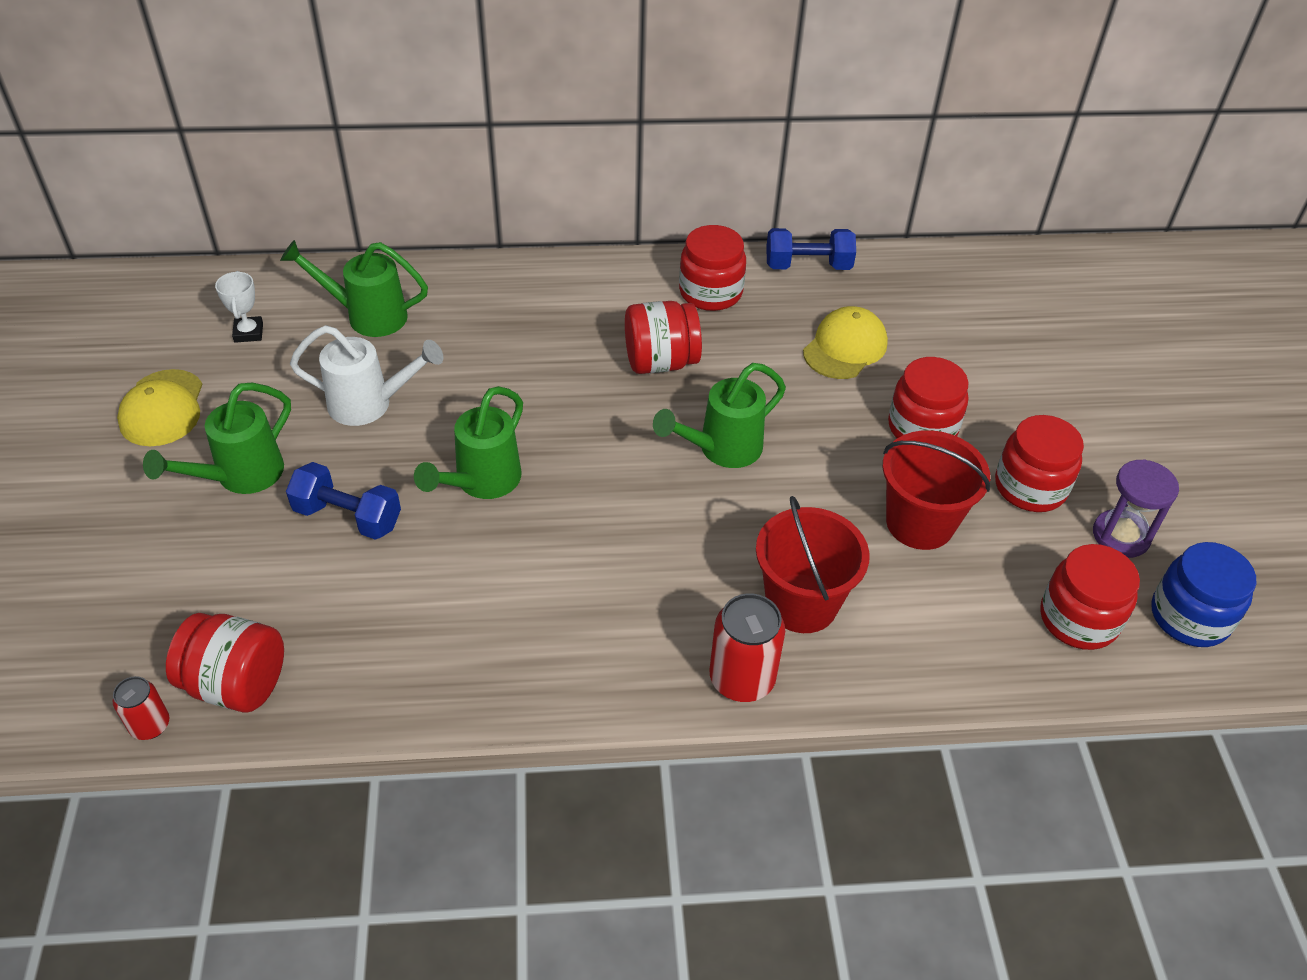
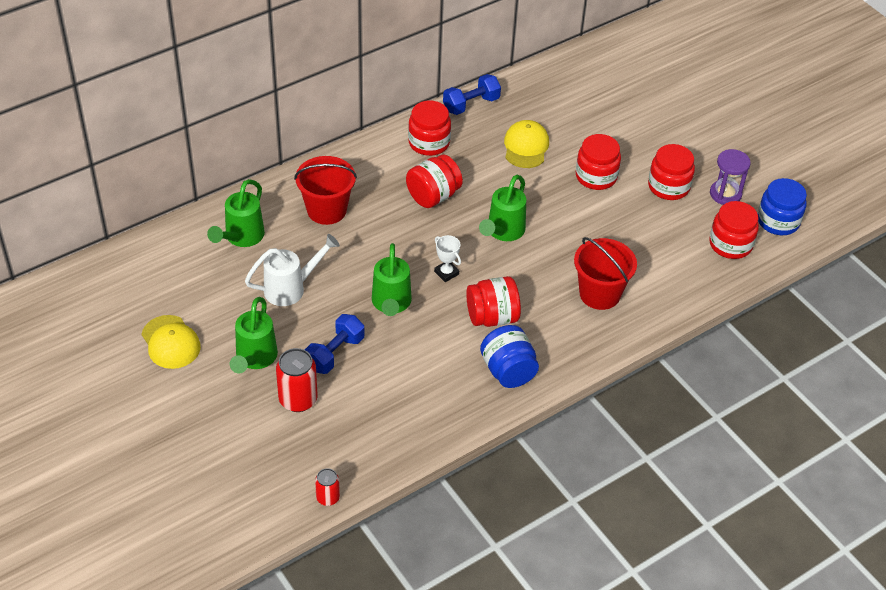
camera: 30 degrees left, 0 degrees up
red jar [166,613,284,712] -> red jar moved to [466,276,521,327]
white trophy [215,271,263,343] -> white trophy moved to [434,235,461,282]
green watering can [280,240,428,337] -> green watering can turned 45 degrees counterclockwise [207,179,265,247]
blue dumbbell [286,462,401,540] -> blue dumbbell turned 45 degrees counterclockwise [305,314,364,374]
red can [709,593,785,702] -> red can moved to [276,348,318,412]
red bucket [883,430,990,550] -> red bucket moved to [294,156,357,225]
none -> blue jar [480,325,539,388]

